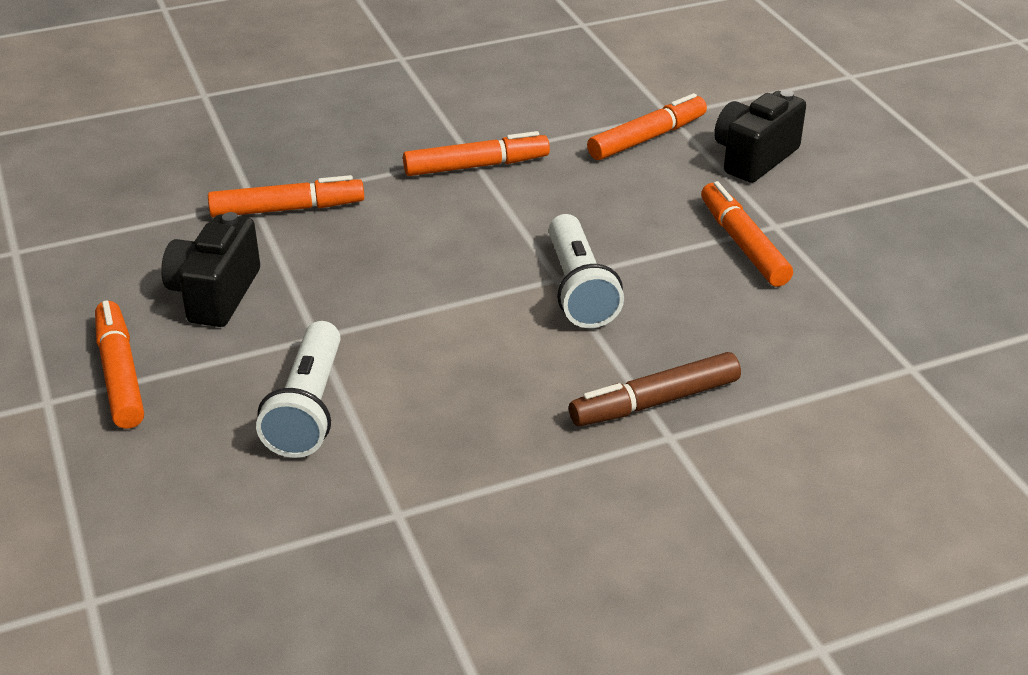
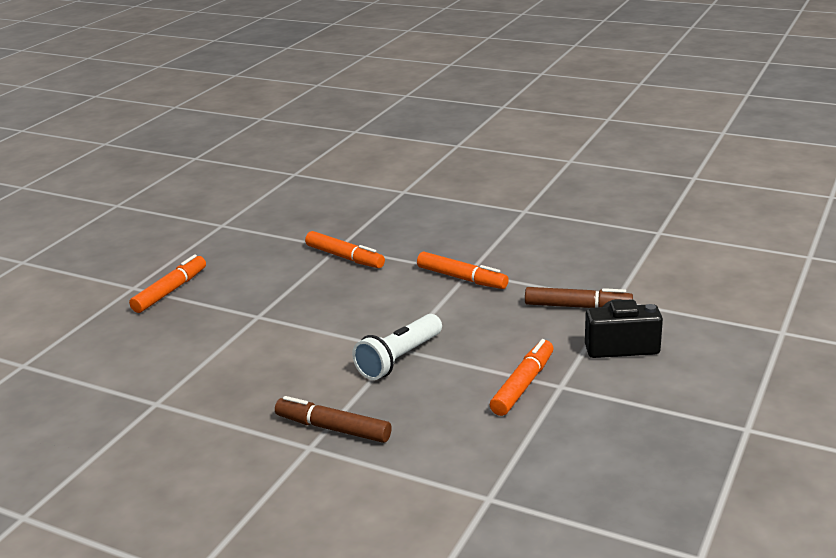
camera: 50 degrees right, 10 degrees down
black camera [161,212,260,327] -> none
white flashlight [256,321,341,458] -> none
orange marker [587,93,707,160] -> brown marker [525,287,633,308]

